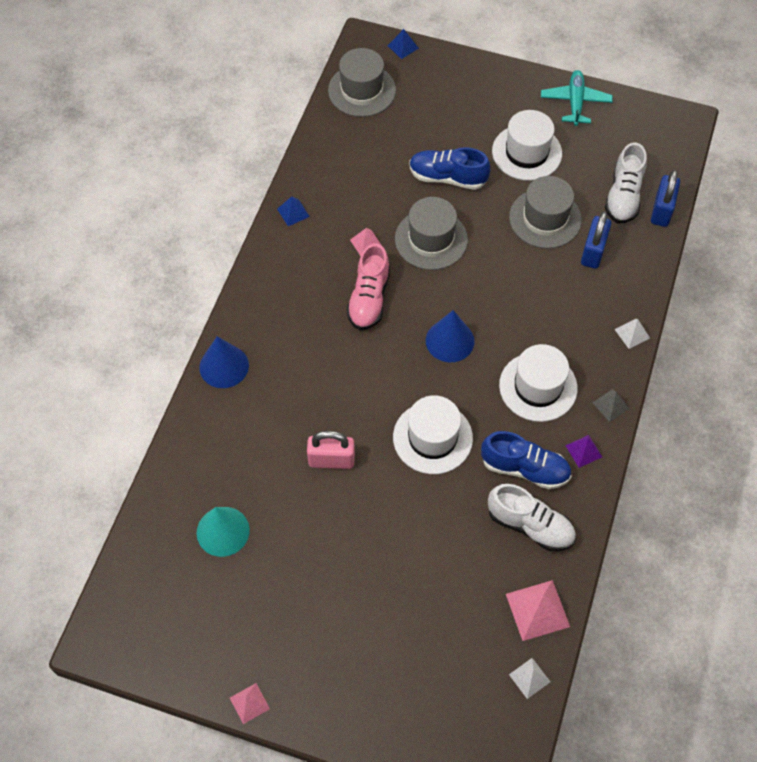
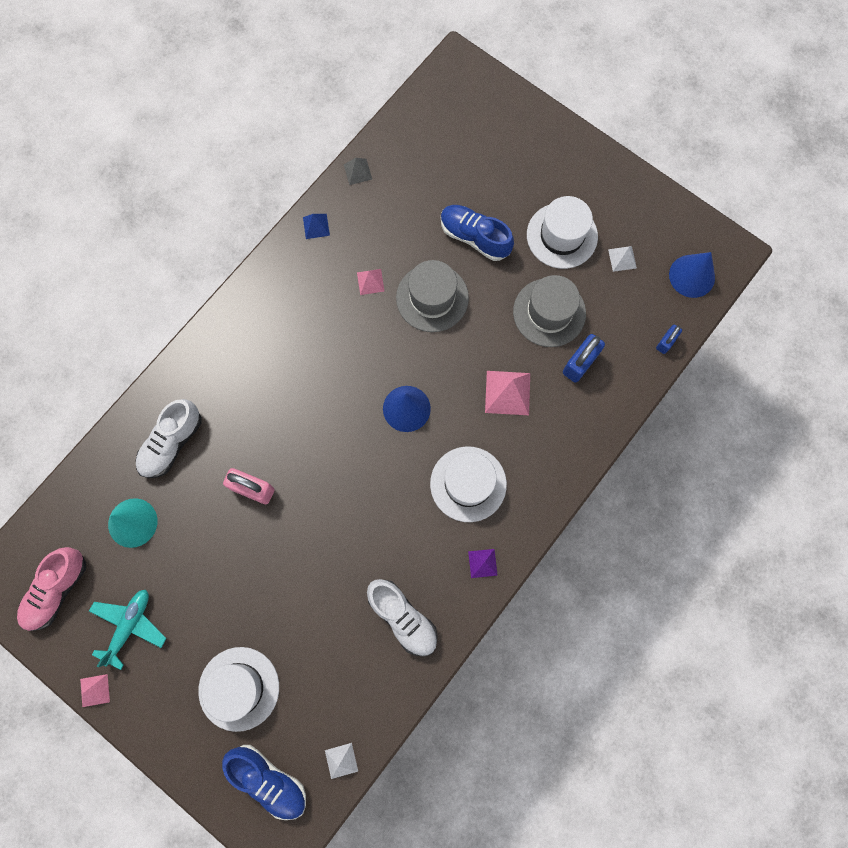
camera: 20 degrees right, 15 degrees up
blue cone [199,336,249,388] -> blue cone moved to [669,252,715,298]
grey hat [328,48,396,117] -> none
pink shoe [346,243,390,330] -> pink shoe moved to [17,547,86,631]
blue pyramid [388,29,419,59] -> none
white hat [393,395,473,474] -> white hat moved to [198,647,279,732]
blue shoe [481,431,572,489] -> blue shoe moved to [222,745,306,820]
pink pyramid [506,580,570,641] -> pink pyramid moved to [485,371,530,415]
turquoise plane [541,70,613,126] -> turquoise plane moved to [89,590,166,670]
grey pyramid [593,389,630,422] -> grey pyramid moved to [344,158,372,185]
white shoe [605,142,647,224] -> white shoe moved to [136,399,202,478]
white pyramid [614,319,650,349] -> white pyramid moved to [608,246,637,272]
blue padlock [651,170,680,227] -> blue padlock [656,324,682,354], size x0.60

